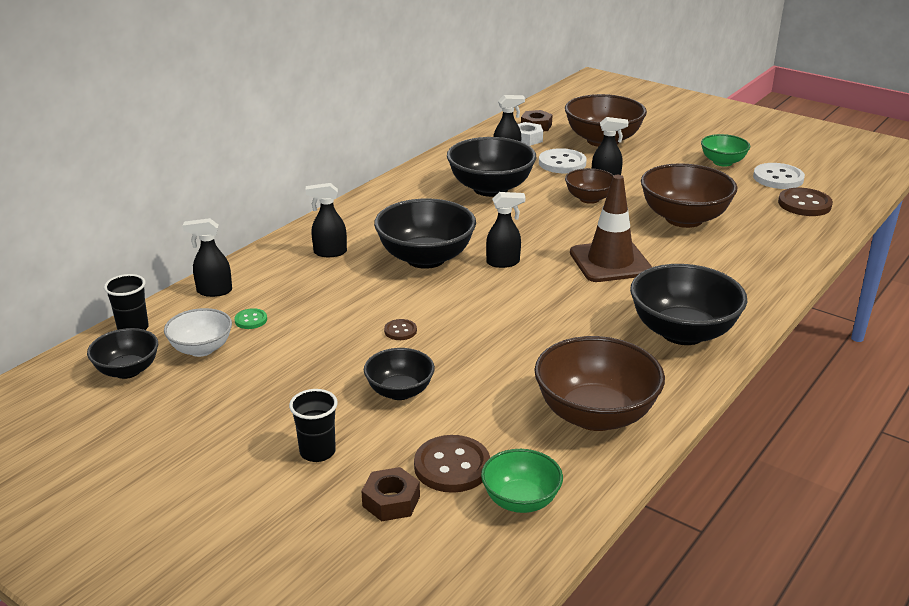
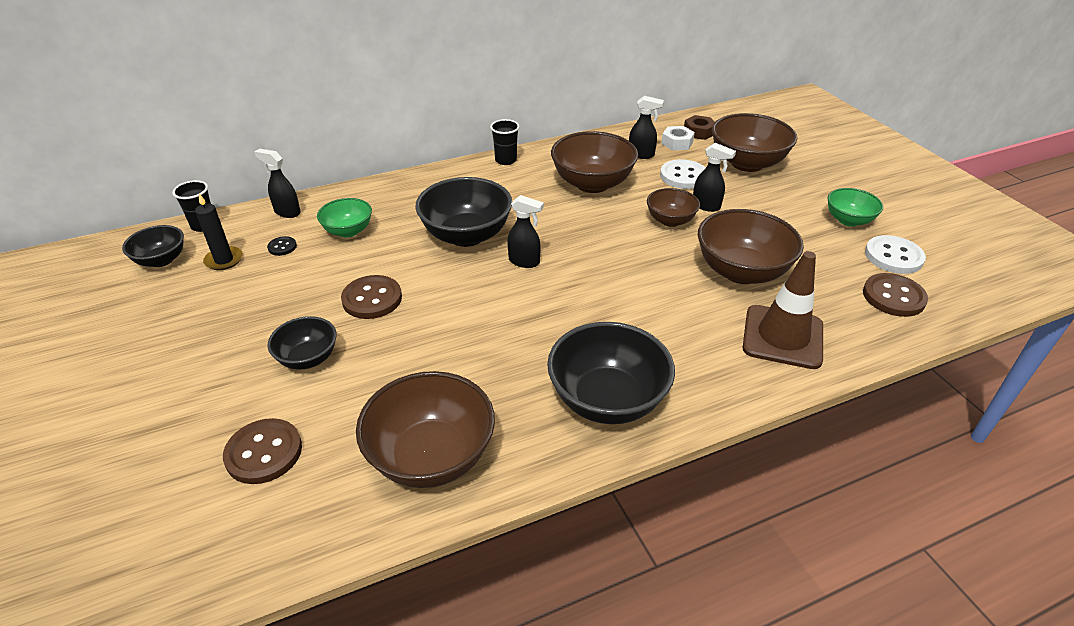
camera: 30 degrees right, 10 degrees up
white bowl [164,308,232,357] -> black candle [195,193,243,270]
green button [234,308,267,329] -> black button [267,236,297,256]
black cup [289,389,338,462] -> black cup moved to [490,119,519,165]
black spray bottle [305,183,347,257] -> none
brown nut [361,467,420,521] -> none
brown button [384,319,417,340] -> brown button [341,275,402,319], size x1.94
black bowl [447,137,536,197] -> brown bowl [551,131,638,193]
green bowl [481,449,563,513] -> green bowl moved to [317,198,372,237]
brown traffic cone [570,175,652,282] -> brown traffic cone moved to [743,251,823,369]

